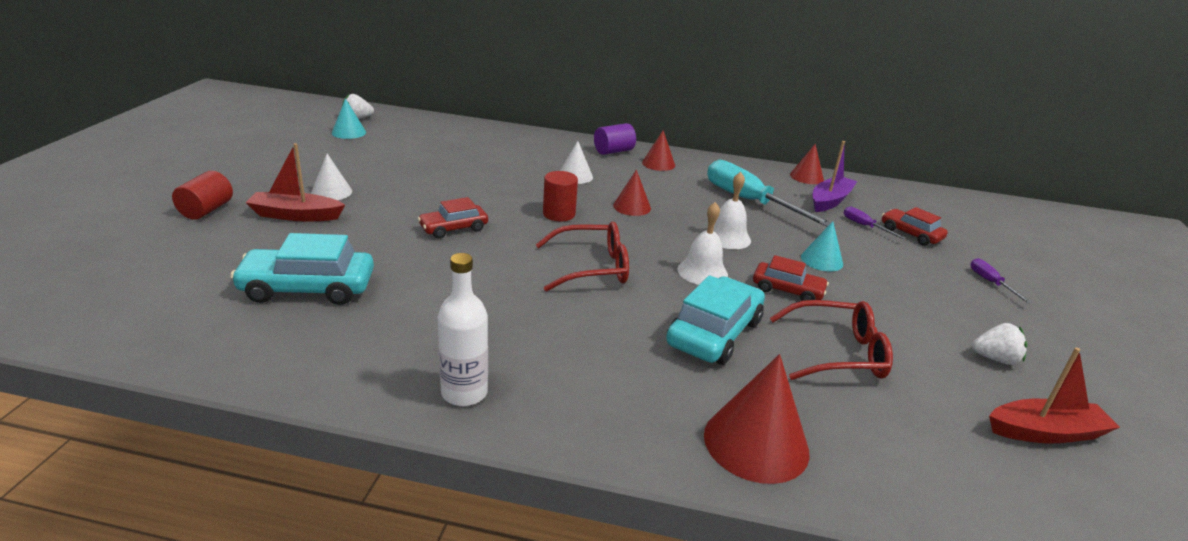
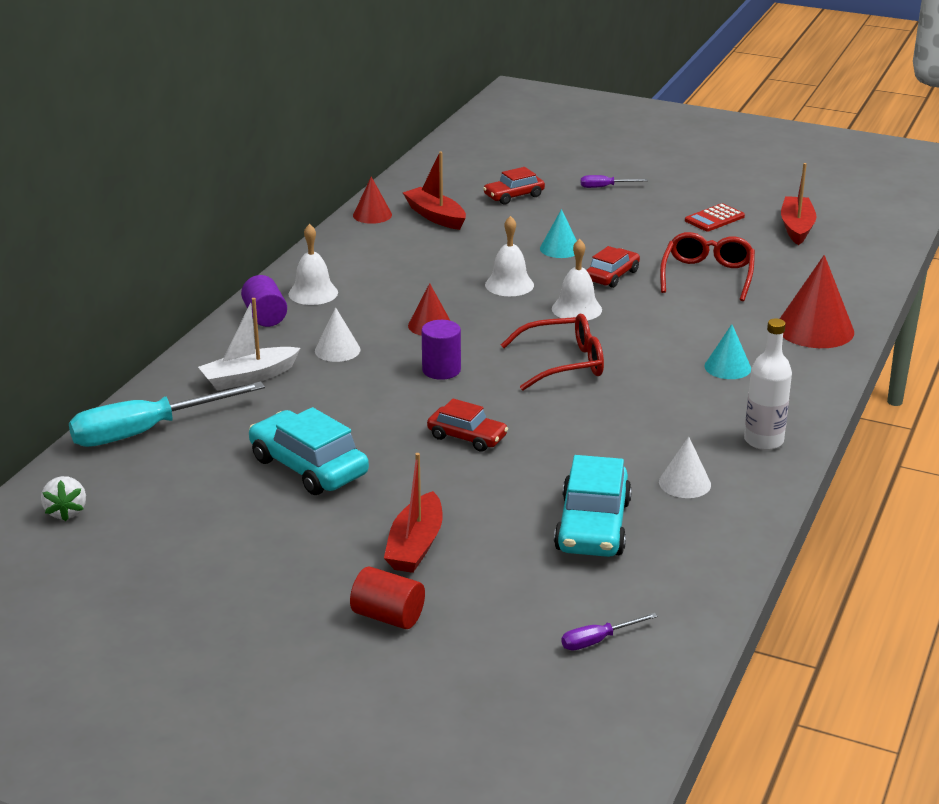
camera: 75 degrees left, 0 degrees up
white cone [311,154,352,200] -> white cone moved to [659,437,711,498]
turquoise cone [332,98,366,139] -> turquoise cone moved to [705,324,751,379]
red car [418,197,488,239] -> red car turned 45 degrees counterclockwise [427,399,508,452]
red glasses [536,222,629,292] -> red glasses turned 75 degrees clockwise [501,314,604,390]
red cylinder [543,171,578,221] -> purple cylinder [422,320,461,380]
red cone [642,131,675,171] -> white bell [289,224,338,305]
turquoise car [666,275,765,365] -> turquoise car moved to [249,407,369,495]
turquoise screwdriver [707,160,835,227] -> turquoise screwdriver moved to [69,381,265,447]
purple boat [813,141,857,212] -> red boat [403,151,466,230]
purple screwdriver [844,206,905,239] -> purple screwdriver moved to [562,613,658,650]
white strawberry [972,323,1027,365] -> red calculator [685,203,745,231]
none -> white boat [198,298,300,391]

